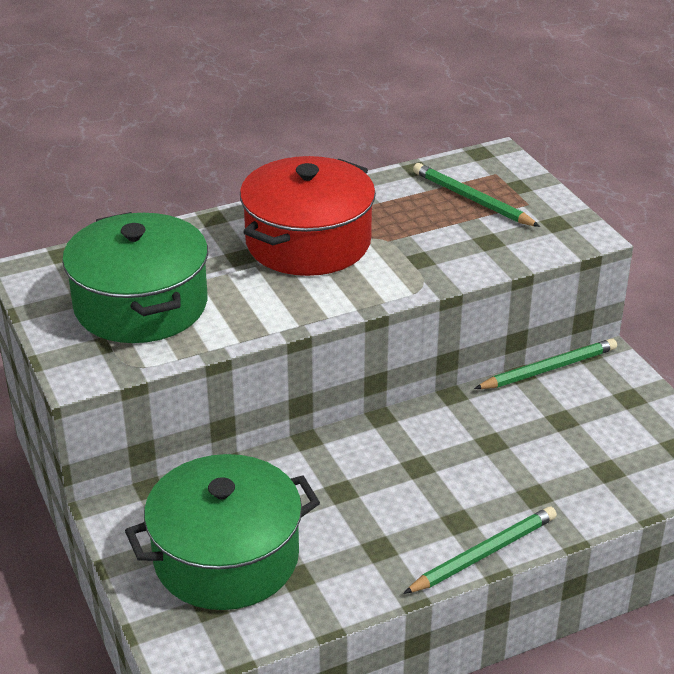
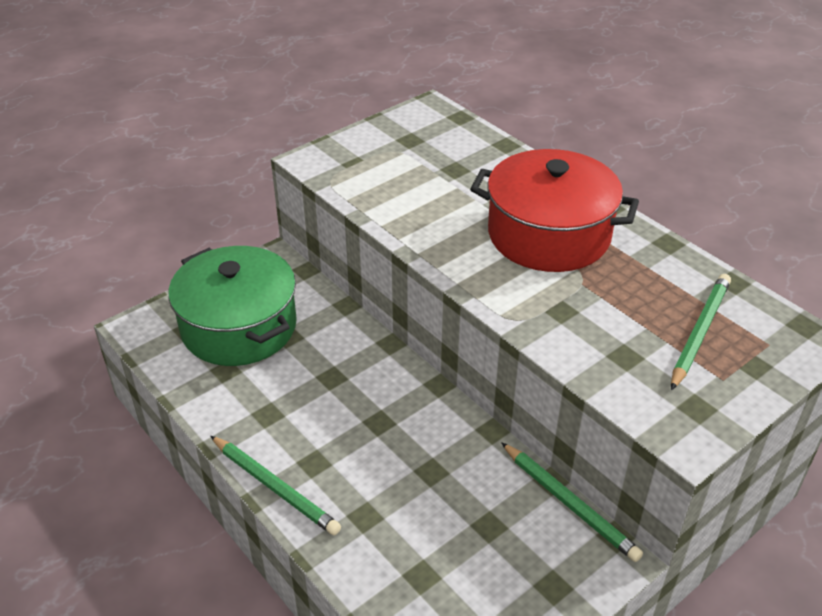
camera: 75 degrees right, 5 degrees up
green pot [62,212,208,343] -> none

